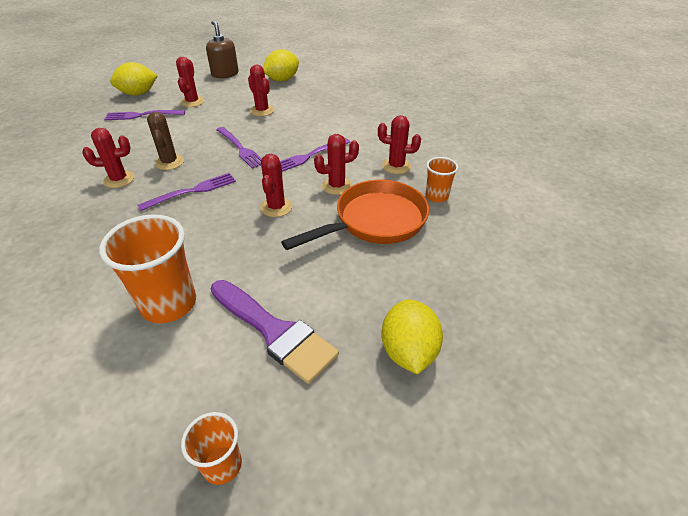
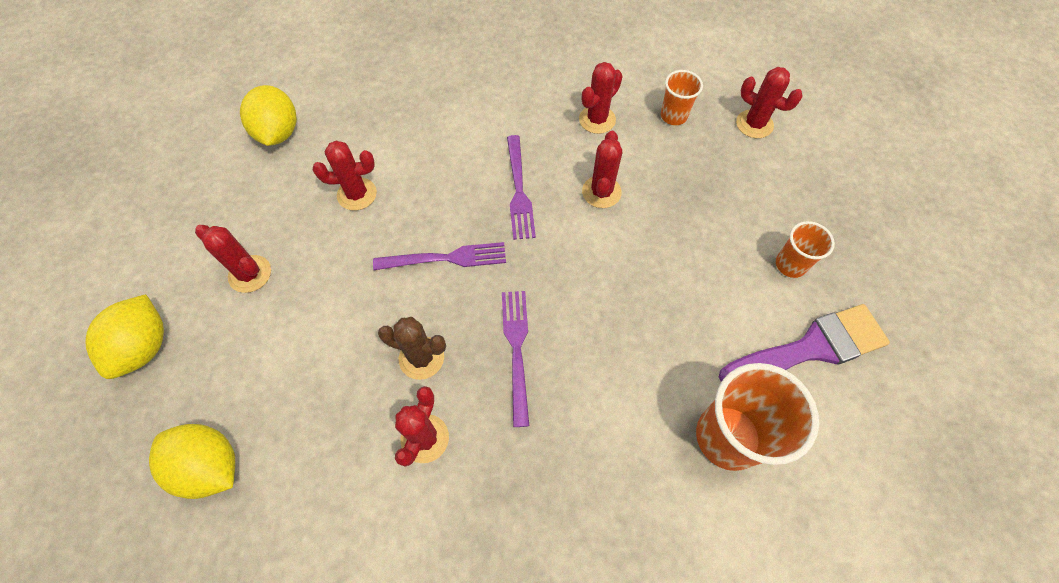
camera: 60 degrees left, 20 degrees up
purple fork [104,110,185,120] -> none
orange cup [181,412,242,485] -> orange cup moved to [776,221,835,278]
brown soap dispenser [206,20,239,78] -> none
red cactus [260,154,292,217] -> red cactus moved to [736,67,803,138]
orange pan [281,180,429,250] -> none
yellow lemon [381,299,443,374] -> yellow lemon moved to [149,424,235,499]

